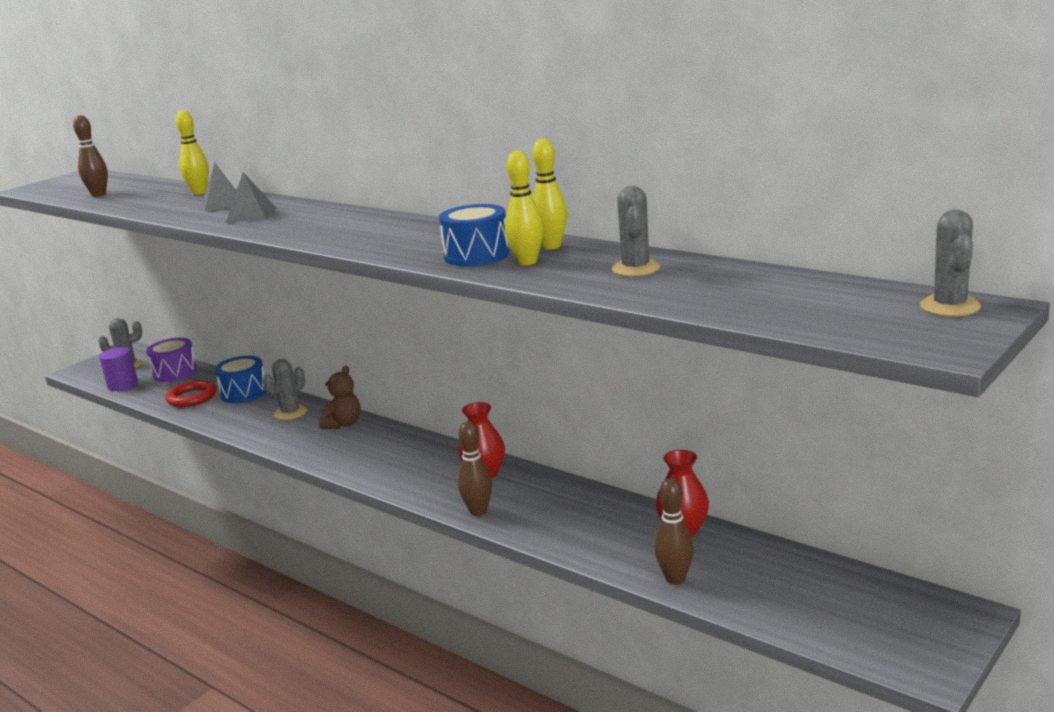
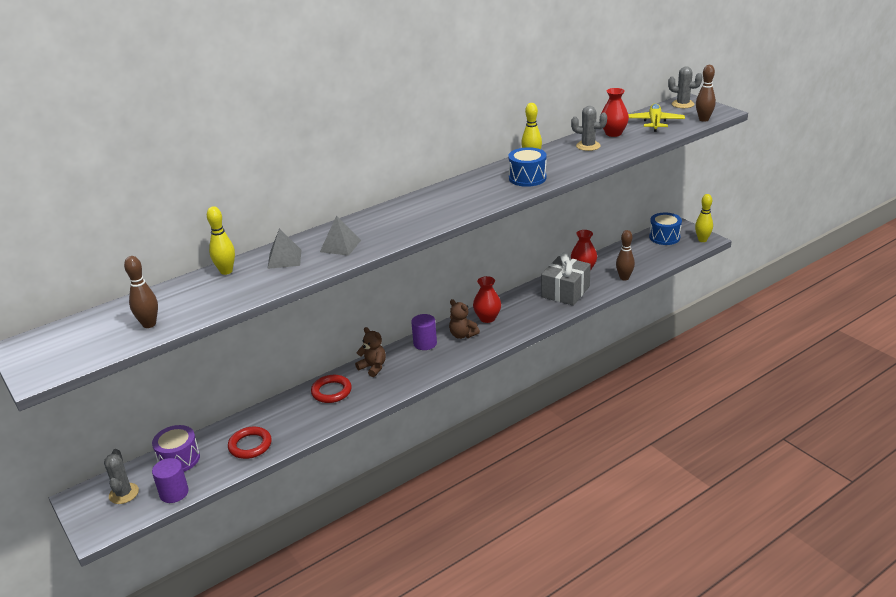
camera: 75 degrees left, 10 degrees up
blue drum [215,356,266,403] -> blue drum moved to [649,213,682,245]
grey cactus [263,359,307,420] -> red ring [311,375,352,403]
brown bowling pin [458,421,492,516] -> brown bowling pin moved to [696,65,716,122]
yellow bowling pin [505,150,544,265] -> yellow bowling pin moved to [695,194,713,242]
none -> purple cylinder [411,314,437,350]
none -> brown teddy bear [449,299,480,339]
none -> grey gift [541,252,591,306]
none -> red vase [601,88,629,137]
none -> yellow plane [628,103,685,132]

